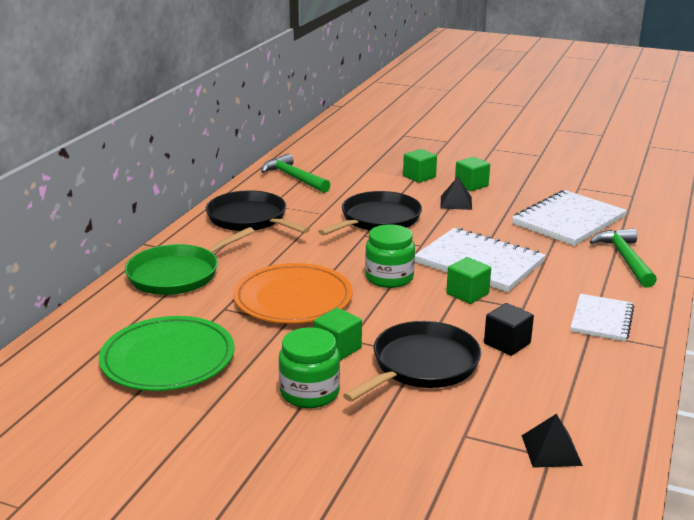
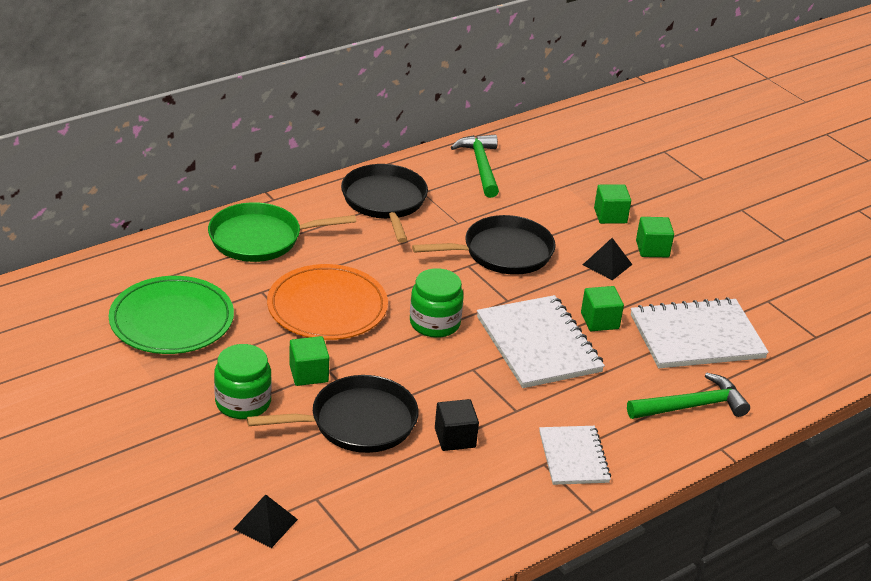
camera: 30 degrees right, 10 degrees up
green cube [446,257,491,304] -> green cube moved to [581,286,624,331]
black pyramid [522,414,583,468] -> black pyramid moved to [234,494,298,548]
white notebook [570,294,634,341] -> white notebook turned 60 degrees counterclockwise [539,426,611,485]
green hammer [589,228,657,287] -> green hammer turned 45 degrees clockwise [627,372,750,419]

